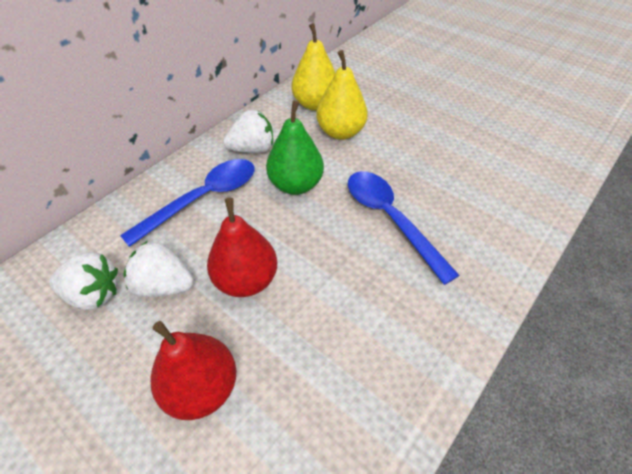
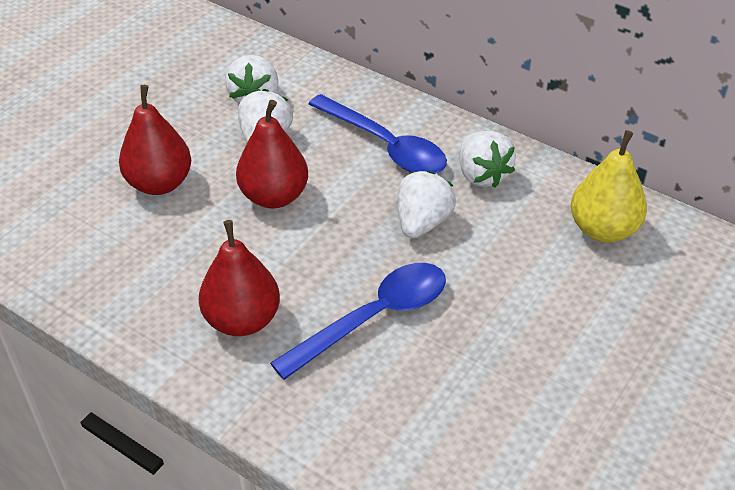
camera: 85 degrees right, 5 degrees down
green pear [266,101,324,195] -> white strawberry [397,171,456,238]
yellow pear [316,50,368,140] -> none
none -> red pear [199,220,280,336]

